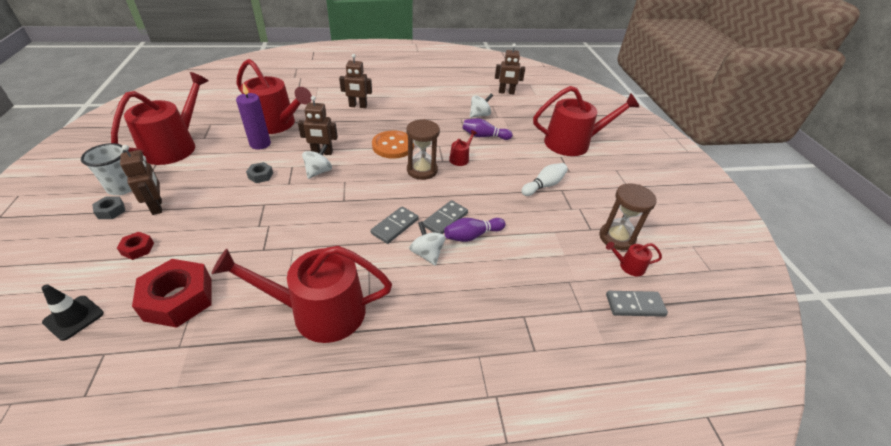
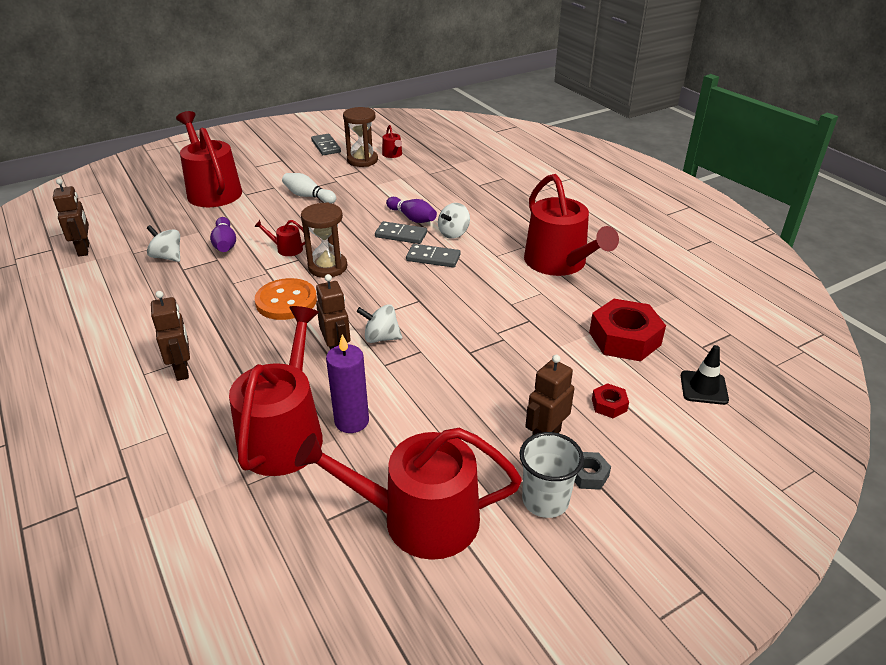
camera: 110 degrees left, 5 degrees down
grey nut [246,162,273,183] -> none
grey domino [606,291,668,317] -> grey domino moved to [311,134,341,155]

